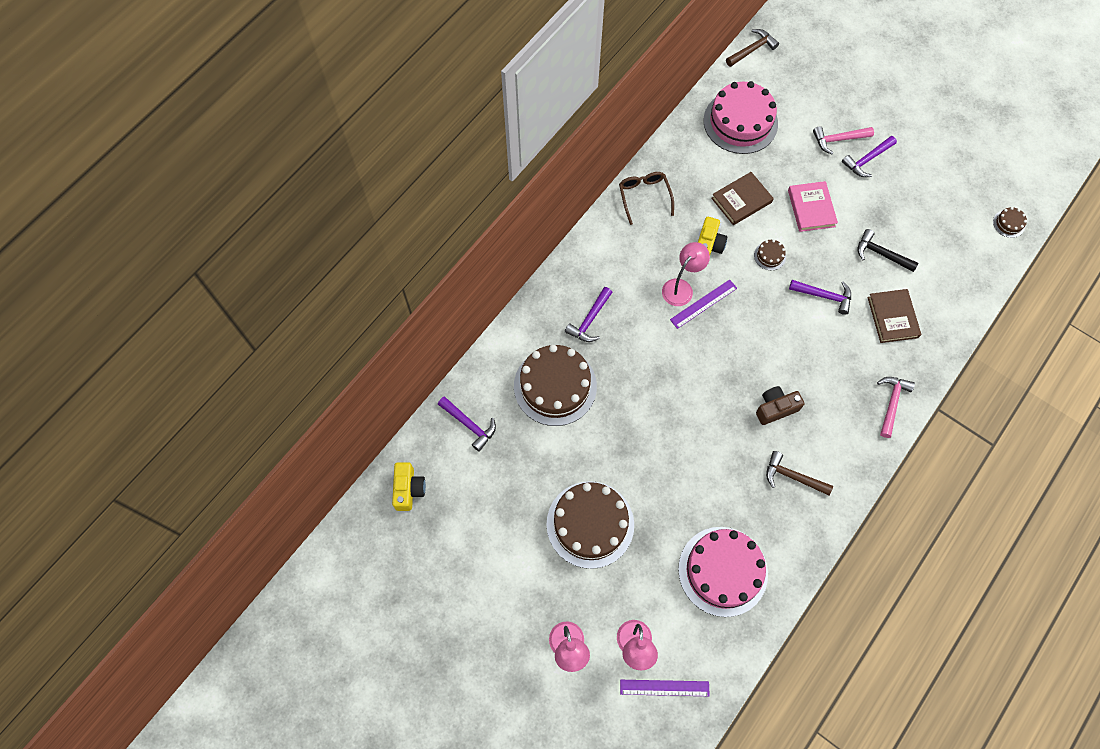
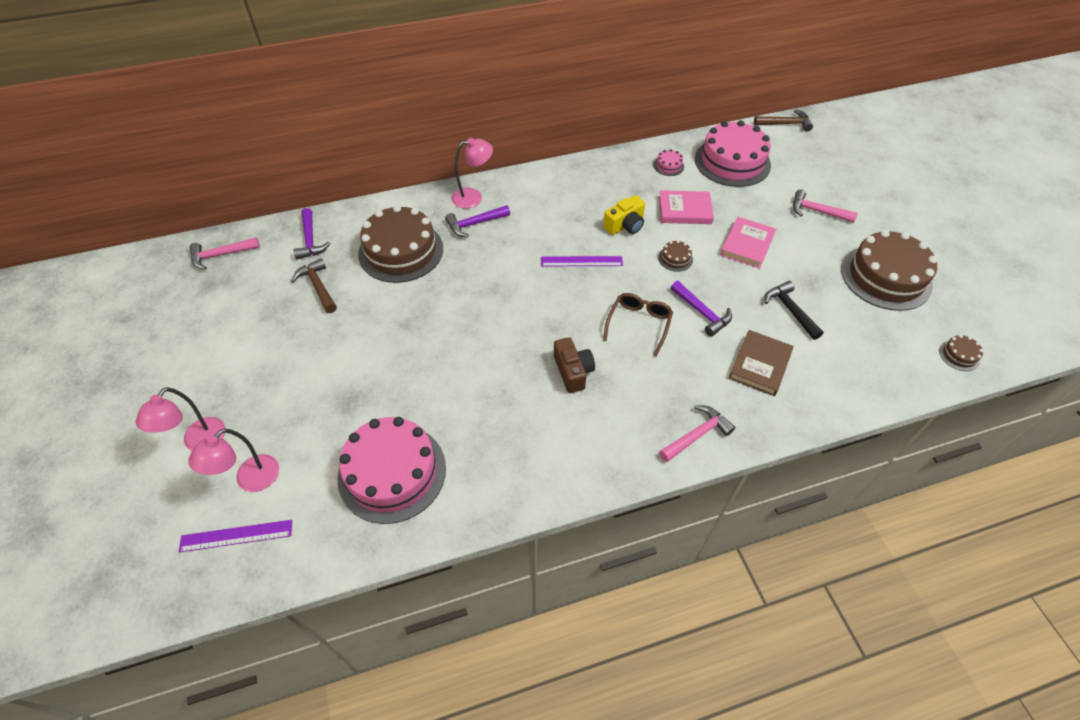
camera: 35 degrees right, 15 degrees down
yellow camera [392,462,426,511] -> pink hammer [190,237,260,270]
brown cake [546,481,634,569] -> brown cake moved to [841,230,937,311]
brown glasses [619,172,674,225] -> brown glasses moved to [603,293,673,357]
purple ruler [620,680,710,696] -> purple ruler turned 45 degrees counterclockwise [179,520,292,553]
pink lamp [662,242,710,306] -> pink lamp moved to [451,138,493,209]
brown book [711,172,774,225] -> pink book [659,190,714,224]
brown camera [756,386,805,425] -> brown camera turned 60 degrees clockwise [554,337,595,393]
brown hammer [766,451,833,496] -> brown hammer moved to [291,258,337,313]
purple hammer [842,136,897,177] -> none
none -> pink cake [653,149,684,176]

